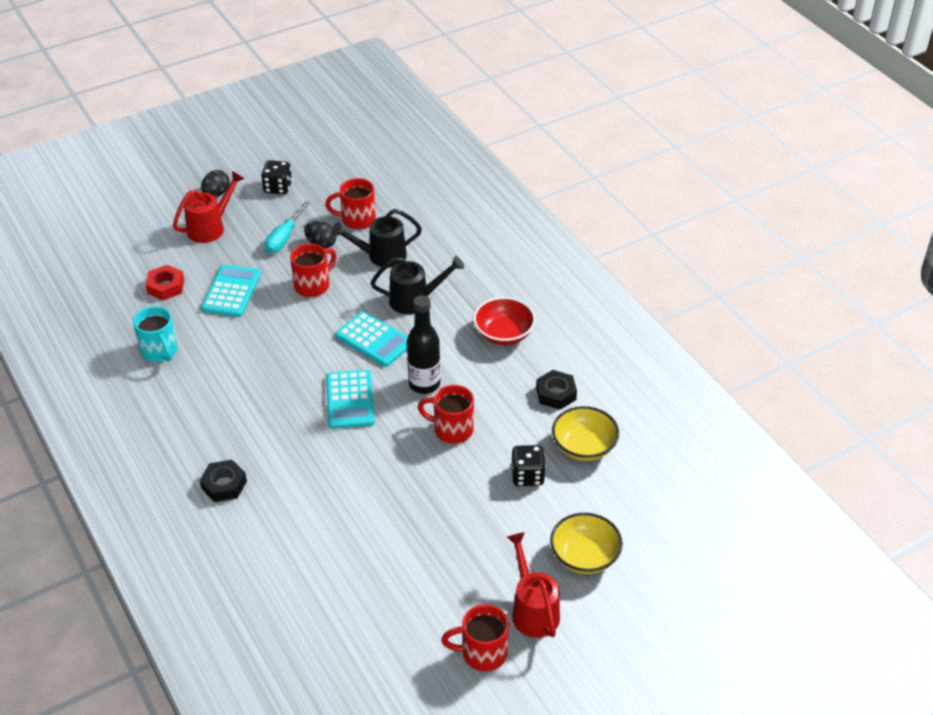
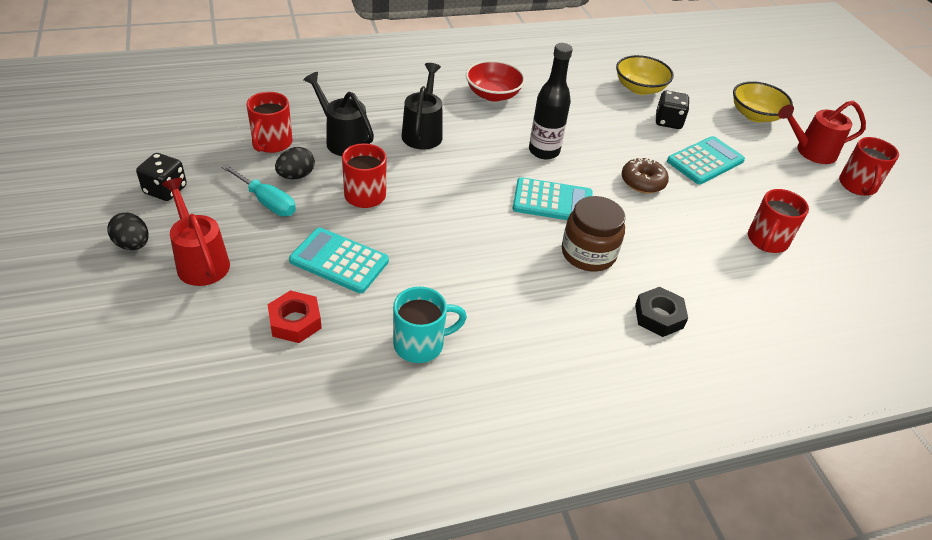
camera: 80 degrees left, 0 degrees up
black watering can [332,209,422,268] -> black watering can turned 135 degrees clockwise [303,72,374,156]
turquoise calculator [335,311,408,367] -> turquoise calculator moved to [667,136,745,184]
red mug [418,385,474,444] -> red mug moved to [748,189,809,253]
black nut [536,370,577,410] -> none
none -> brown jar [562,196,625,272]
none -> brown donut [622,157,669,193]

